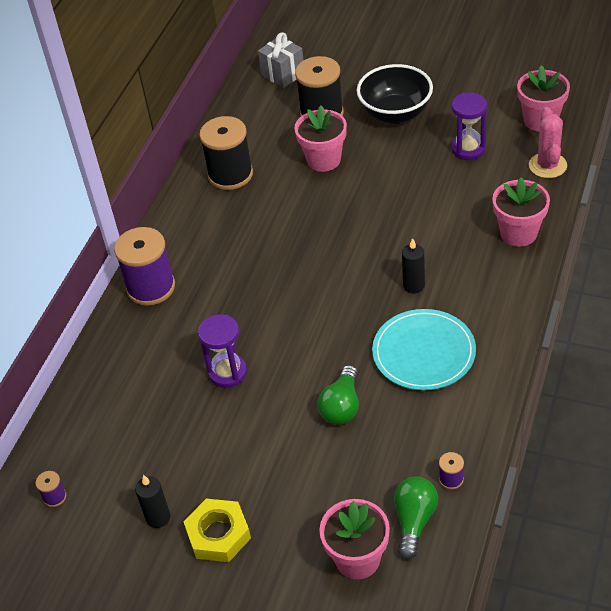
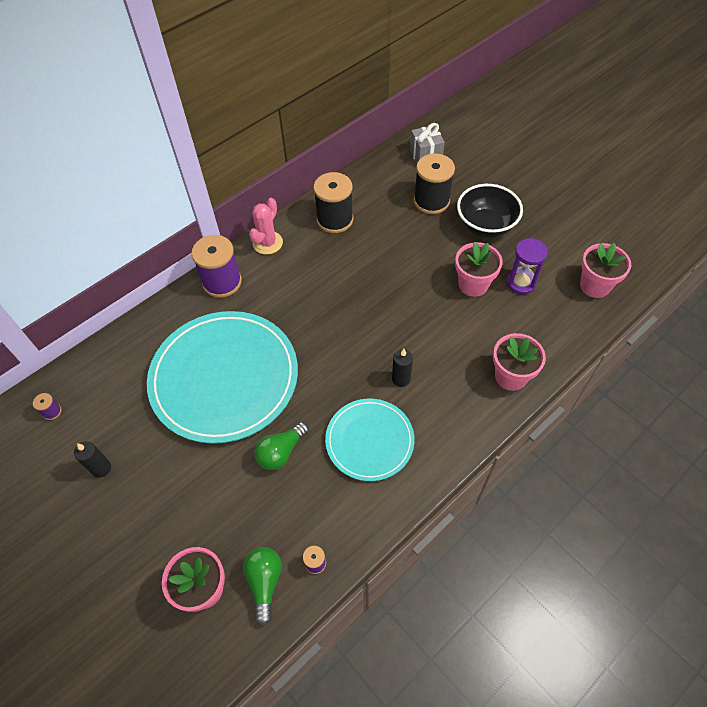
camera: 25 degrees right, 10 degrees up
yellow nut [184,499,251,562] -> none
purple hourglass [198,314,247,388] -> turquoise plate [147,311,298,444]
pink flower pot [294,106,347,172] -> pink flower pot moved to [455,242,503,297]
green light bulb [394,477,438,560] -> green light bulb turned 45 degrees counterclockwise [243,547,282,626]
pink cactus [529,107,567,178] -> pink cactus moved to [249,198,283,255]

